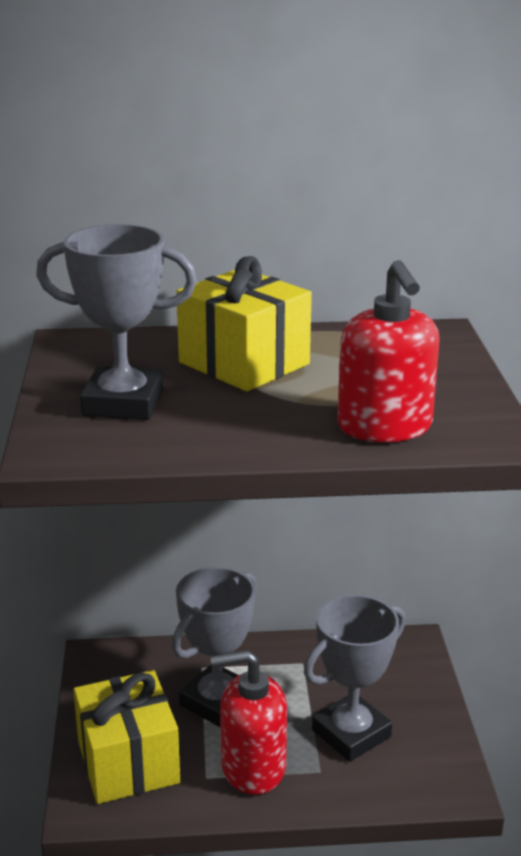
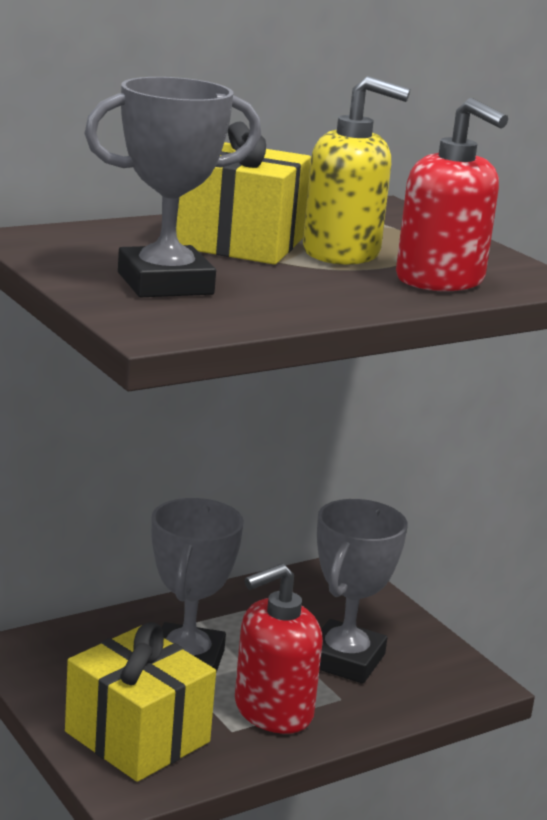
camera: 30 degrees left, 5 degrees down
none -> yellow soap dispenser [303,76,410,265]

